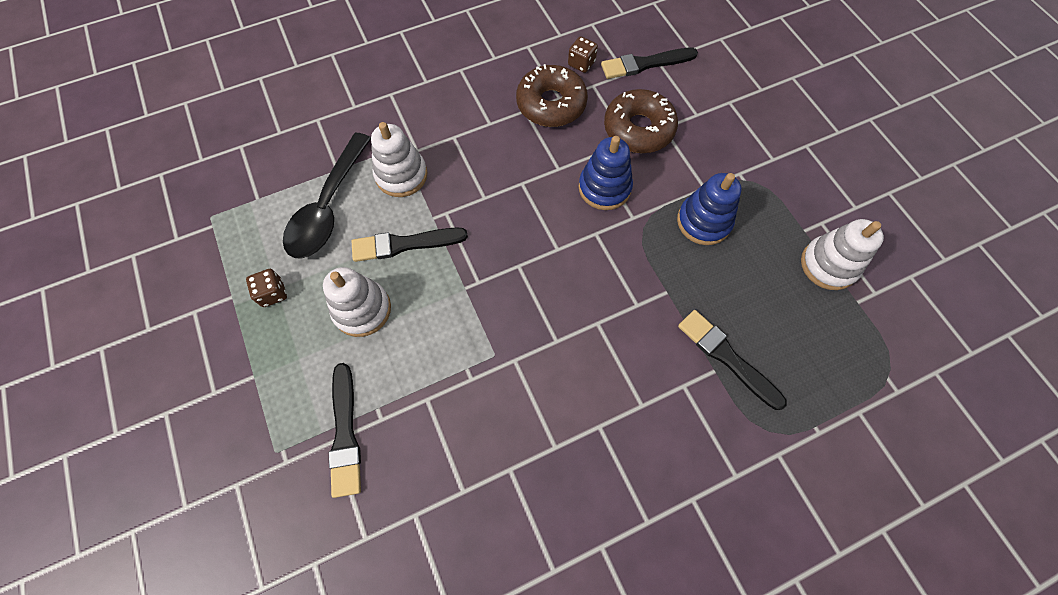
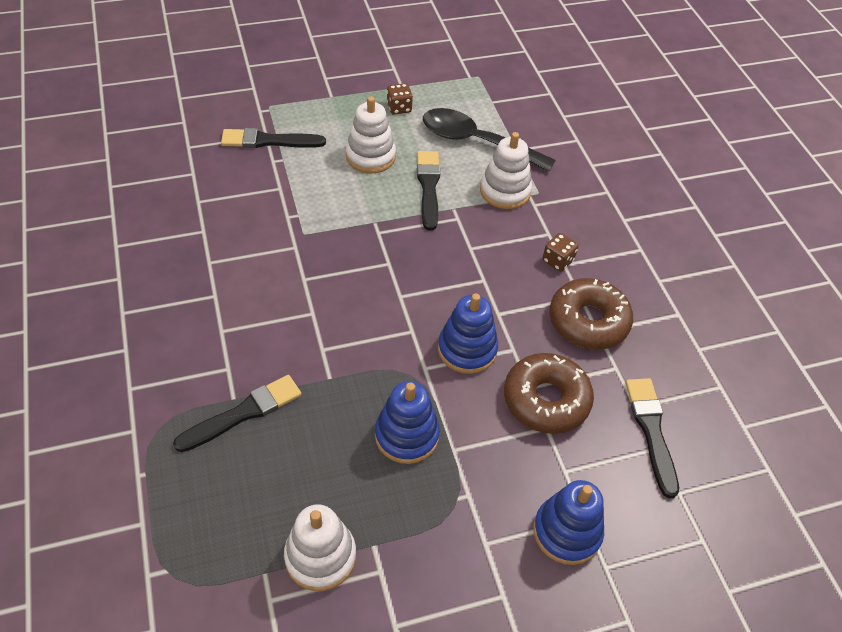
camera: 95 degrees right, 15 degrees down
brown dice [568,36,598,73] -> brown dice moved to [542,233,579,272]
none -> blue stacking toy [533,480,604,565]

